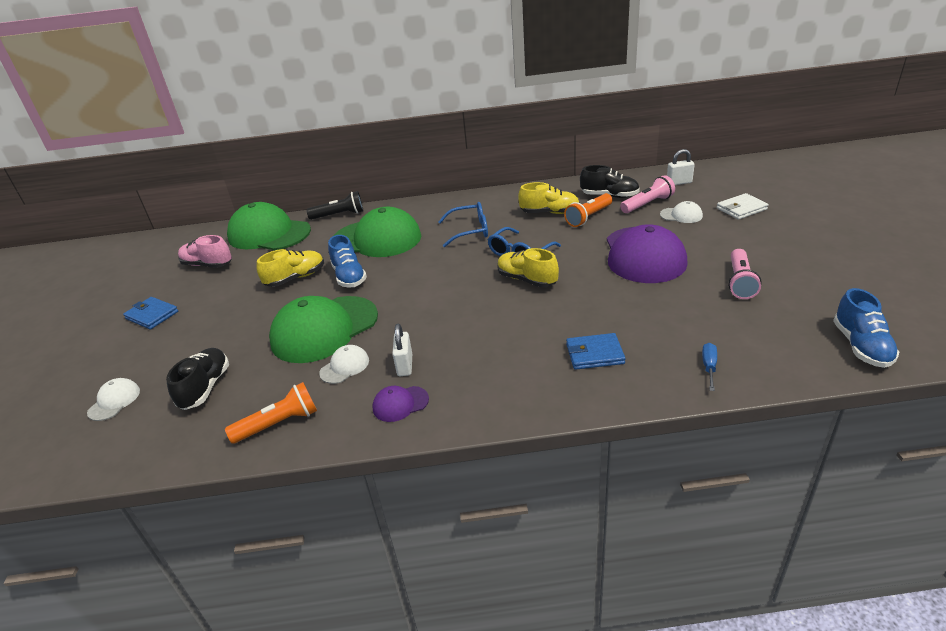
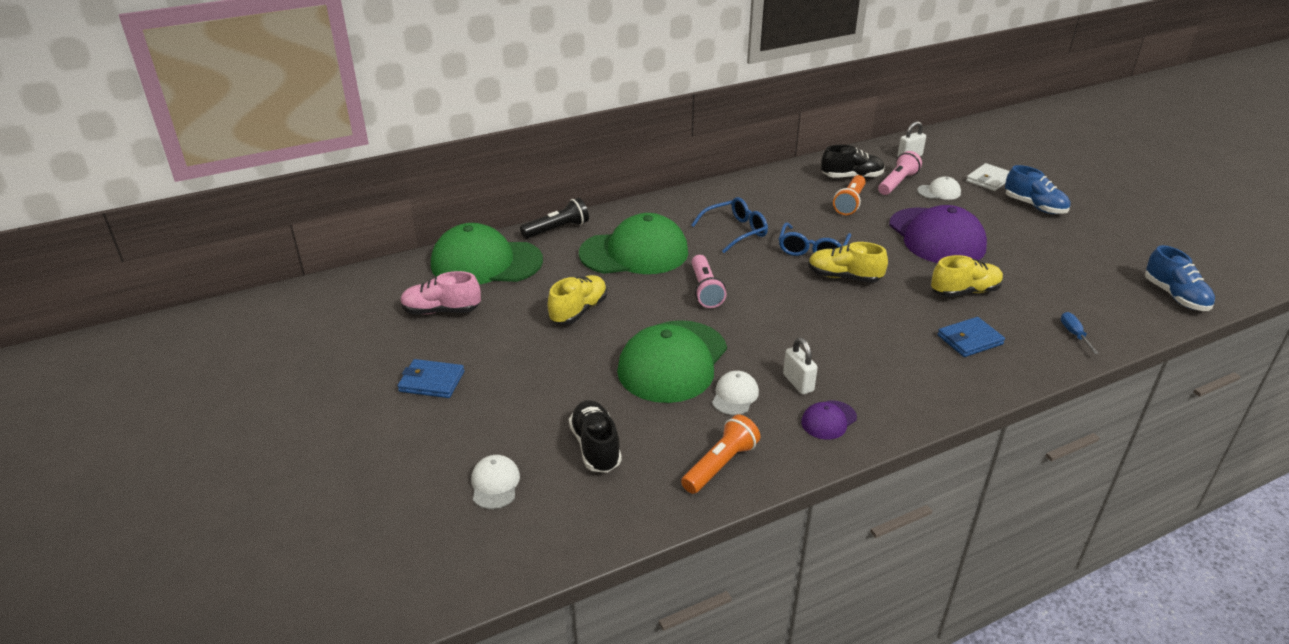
camera: 25 degrees left, 0 degrees up
blue shoe [328,235,367,288] -> blue shoe moved to [1005,165,1070,214]
yellow shoe [518,182,579,214] -> yellow shoe moved to [931,255,1003,297]
pink flashlight [728,249,762,299] -> pink flashlight moved to [692,255,726,308]

